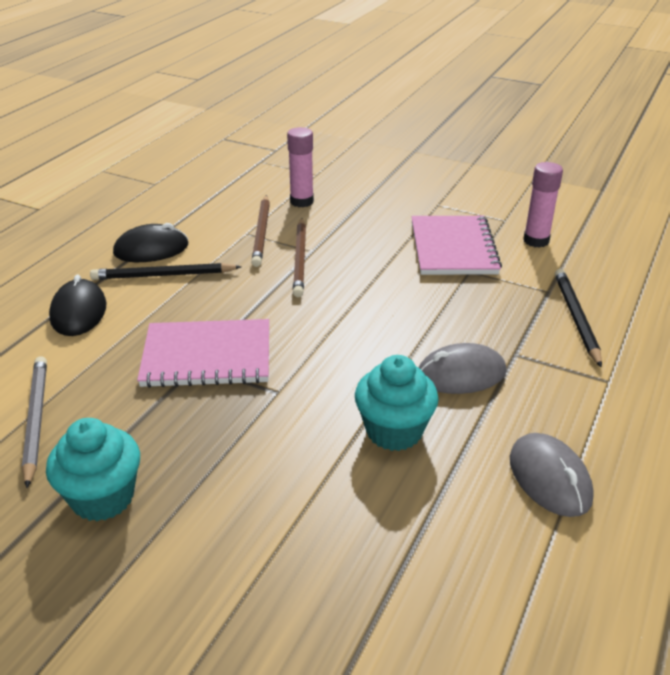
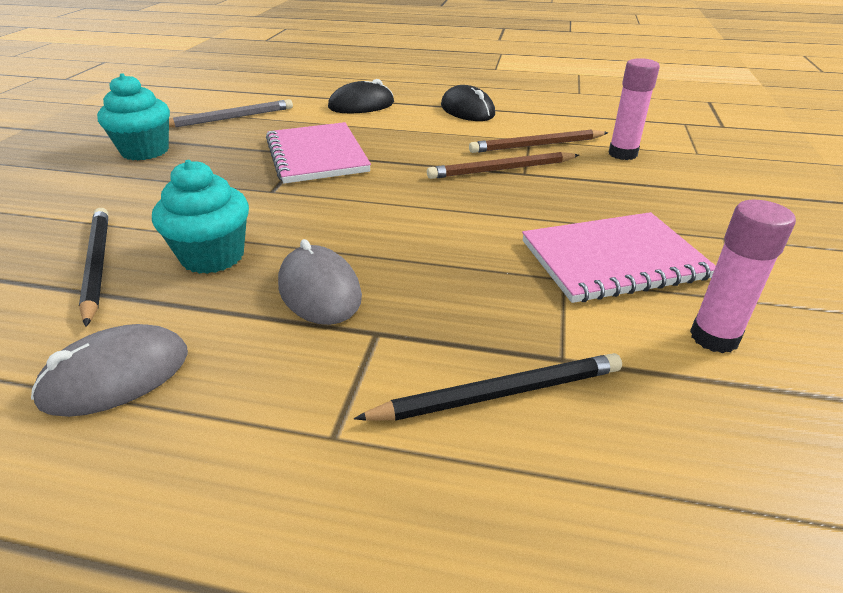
camera: 75 degrees right, 0 degrees up
black pencil [90,263,241,280] -> black pencil moved to [79,208,108,327]

